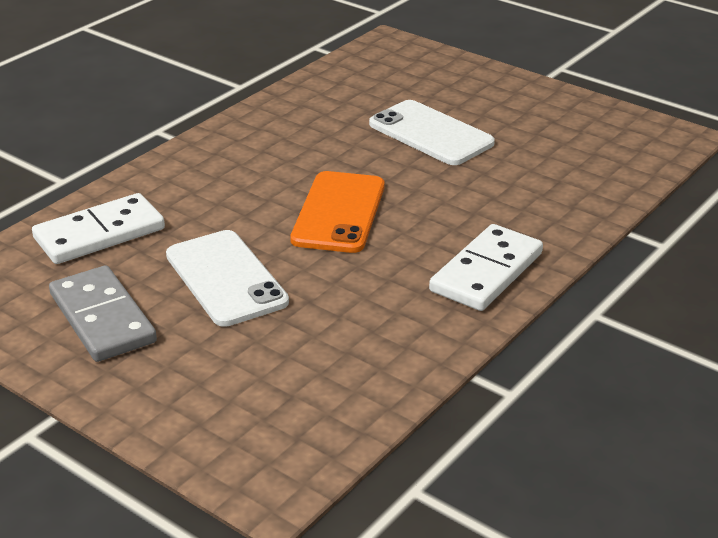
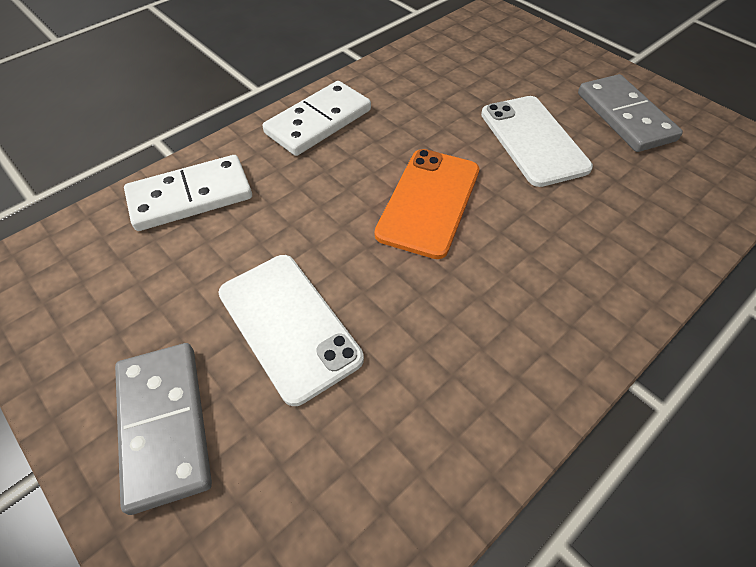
camera: 170 degrees left, 20 degrees up
white domino [32,193,165,264] -> white domino moved to [124,155,252,231]
none -> grey domino [115,343,212,515]

